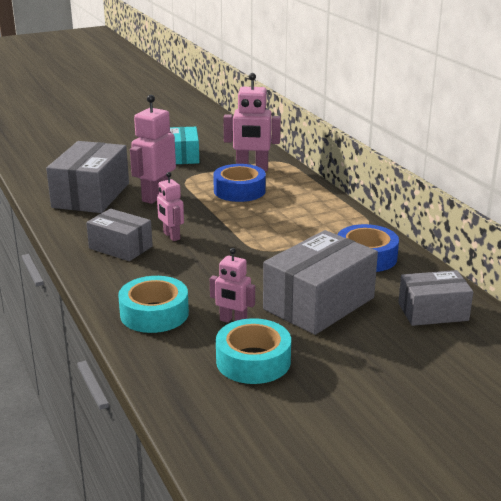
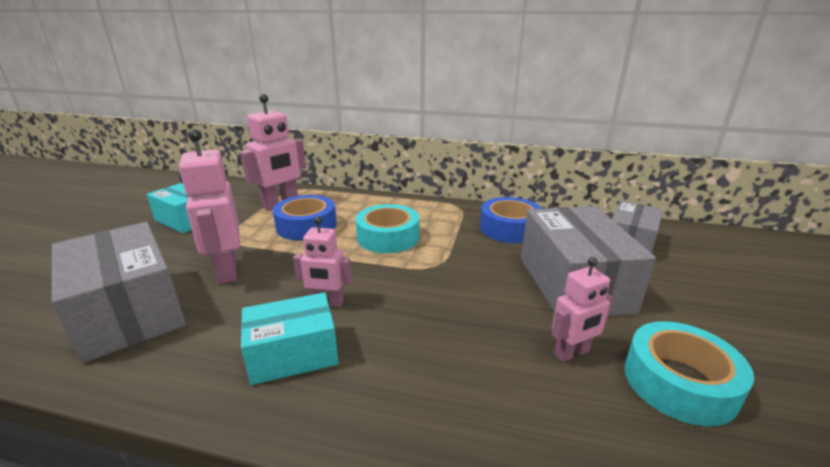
camera: 50 degrees left, 0 degrees up
grey box [86,209,153,261] -> turquoise box [241,293,339,385]
turquoise tape [118,276,189,333] -> turquoise tape moved to [356,204,419,253]

